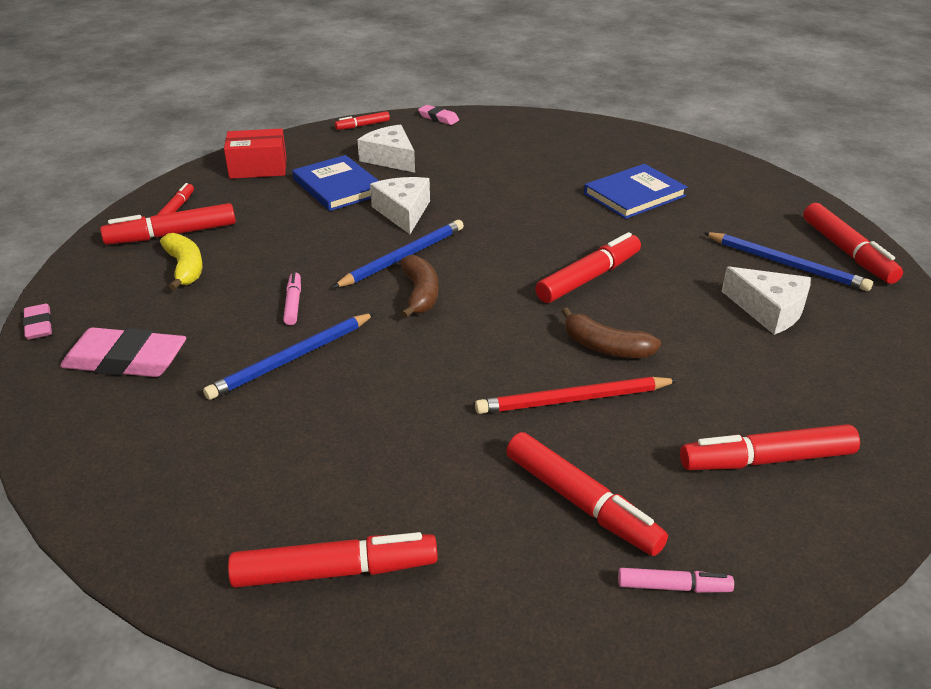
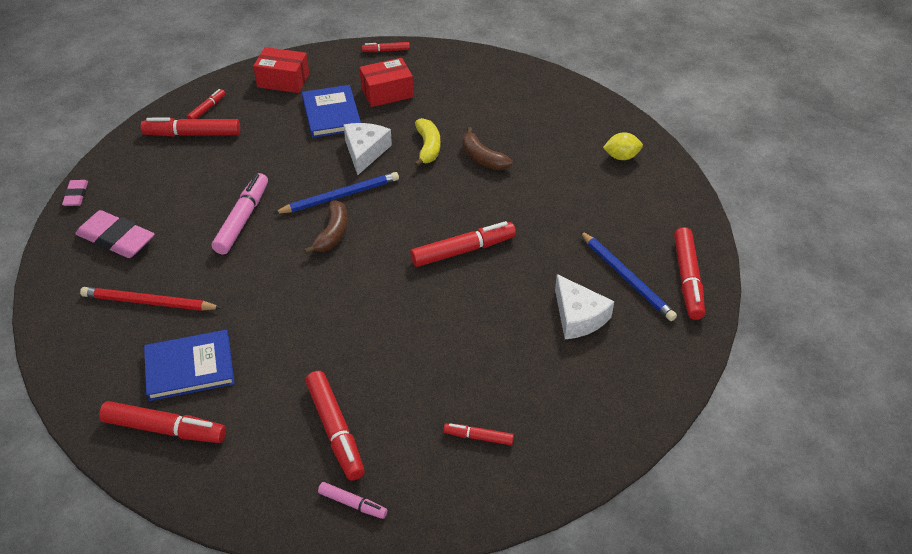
camera: 20 degrees right, 10 degrees up
yellow banana [160,233,203,290] -> yellow banana moved to [414,118,440,167]
blue pencil [203,313,375,400] -> none
pink marker [283,272,301,325] -> pink marker [212,173,268,255], size x1.84
white cheese [357,124,415,173] -> red box [359,58,414,107]
pink eraser [418,105,459,125] -> none
red pencil [475,377,678,414] -> red pencil moved to [80,287,222,311]
brown banana [561,307,661,358] -> brown banana moved to [462,127,512,170]
blue book [584,164,687,219] -> blue book moved to [144,330,235,401]
red marker [680,424,860,470] -> red marker [444,423,514,445], size x0.54
none -> yellow lemon [603,132,643,160]

